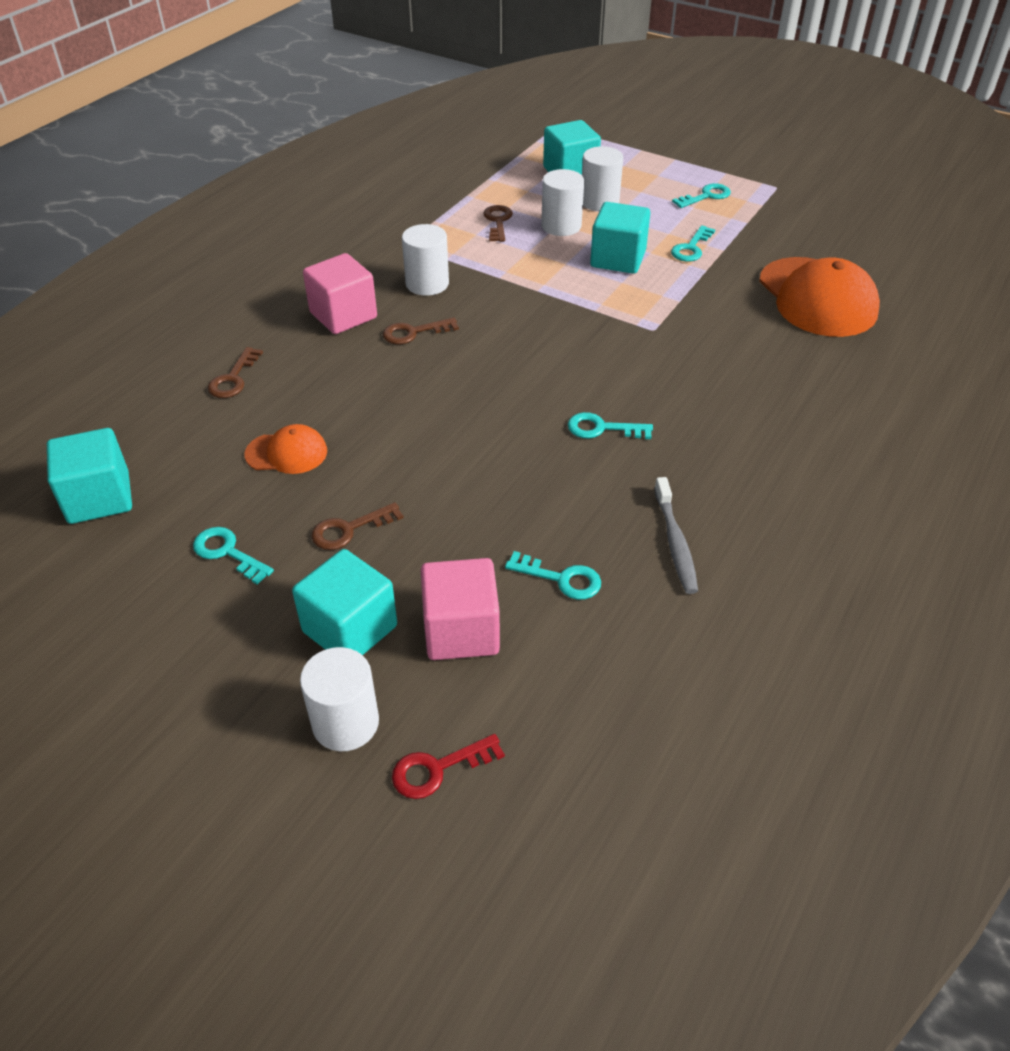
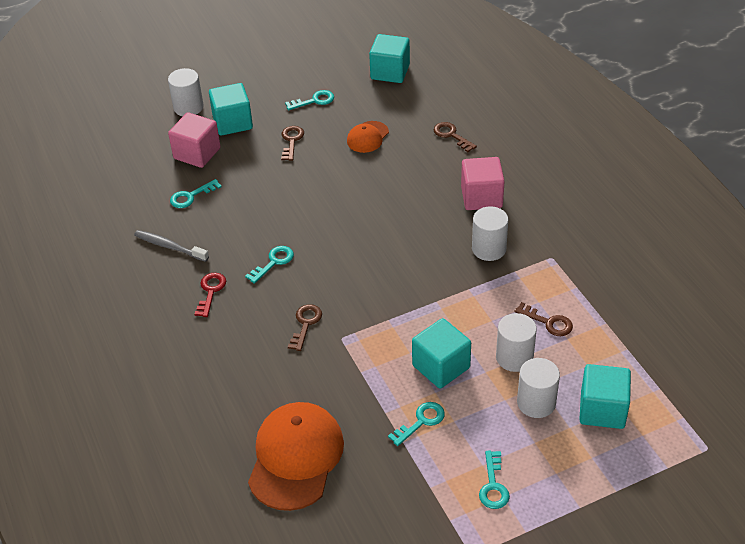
camera: 125 degrees right, 0 degrees up
brown key [383,317,459,345] -> brown key moved to [288,304,322,351]
red key [392,734,505,799] -> red key moved to [195,273,226,317]
turquoise key [671,225,715,262] -> turquoise key turned 75 degrees clockwise [388,402,445,446]
orange cap [759,257,880,337] -> orange cap turned 90 degrees clockwise [248,402,344,511]

